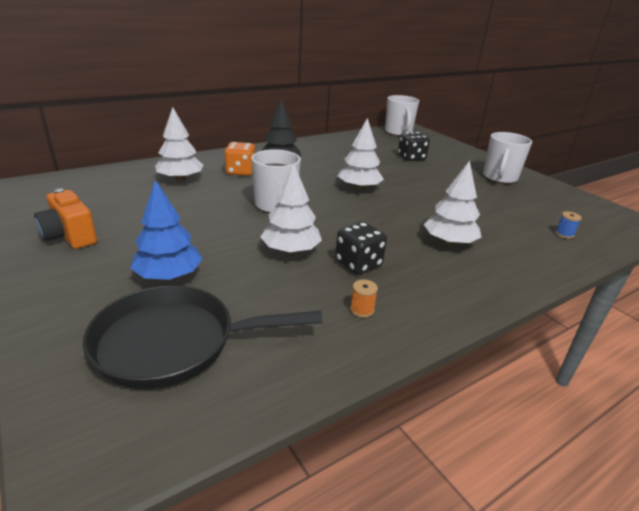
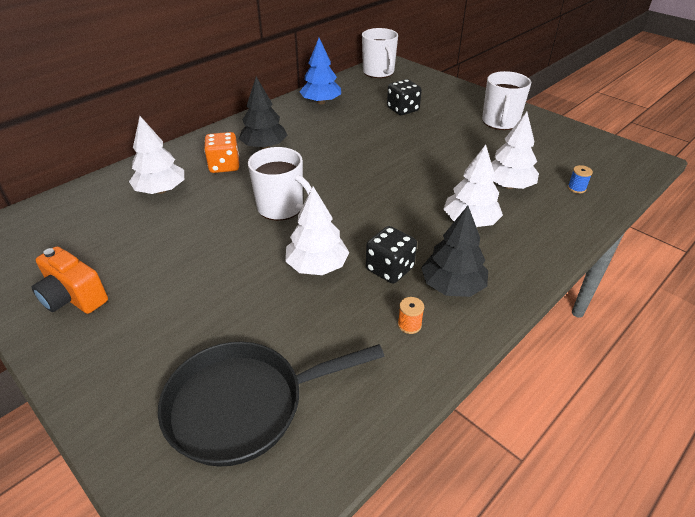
camera: 10 degrees left, 10 degrees up
blue tree [130,180,203,280] -> blue tree moved to [299,38,341,104]
white tree [338,118,384,190] -> white tree moved to [491,112,539,189]
none -> black tree [421,206,488,297]

